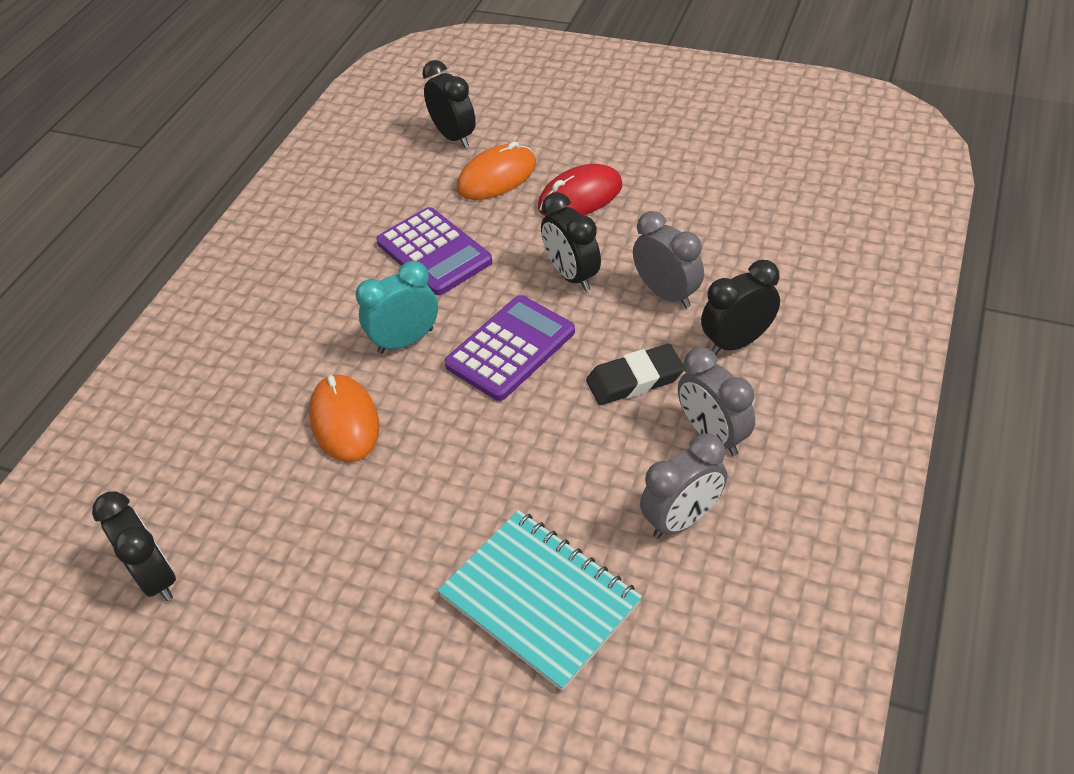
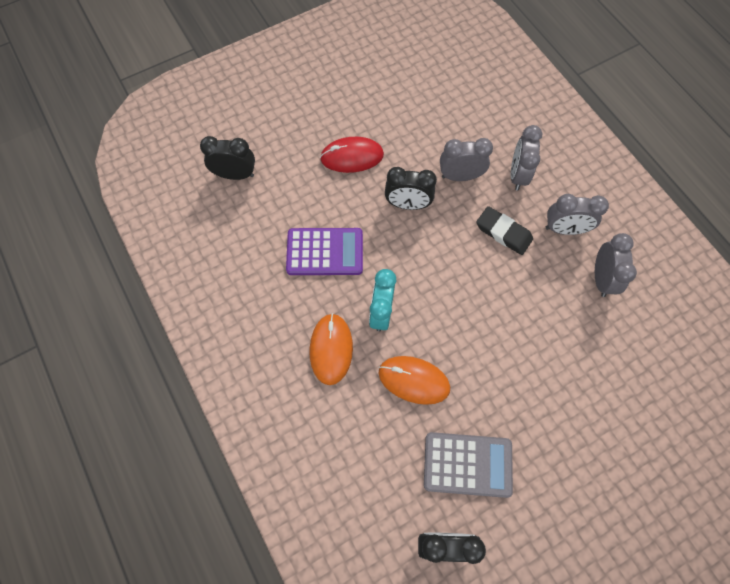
camera: 55 degrees left, 20 degrees up
turquoise notebook [437,510,642,691] -> none
purple calculator [444,295,575,401] -> none
orange mouse [457,141,536,200] -> orange mouse moved to [310,313,353,385]
red mouse [538,164,622,216] -> red mouse turned 75 degrees clockwise [320,137,384,173]
black eraser [586,344,684,405] -> black eraser turned 75 degrees counterclockwise [476,206,533,255]
black clock [701,260,780,355] -> grey clock [511,125,542,190]
none -> grey calculator [424,432,513,498]

